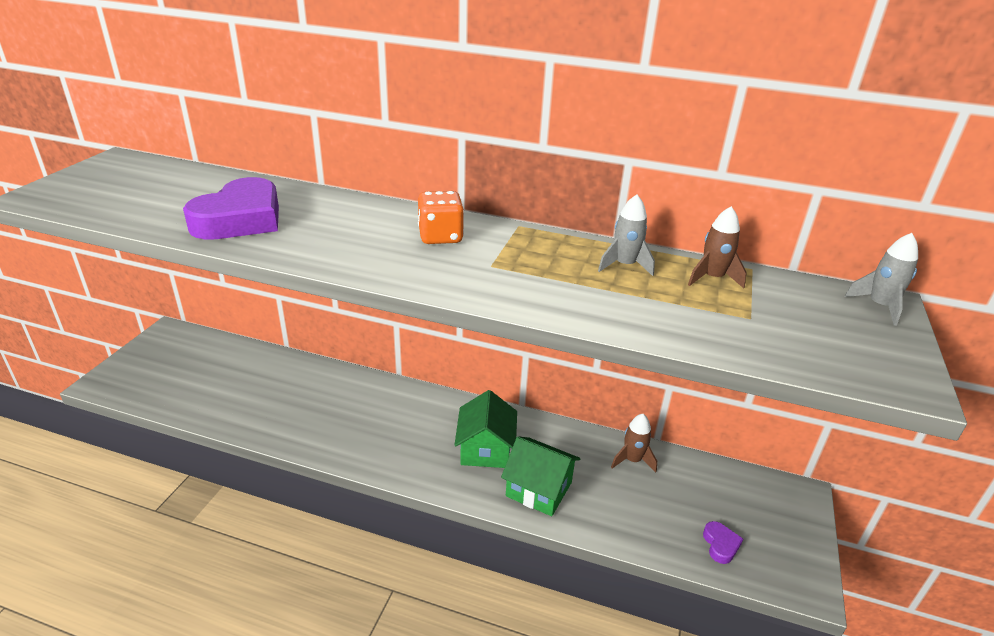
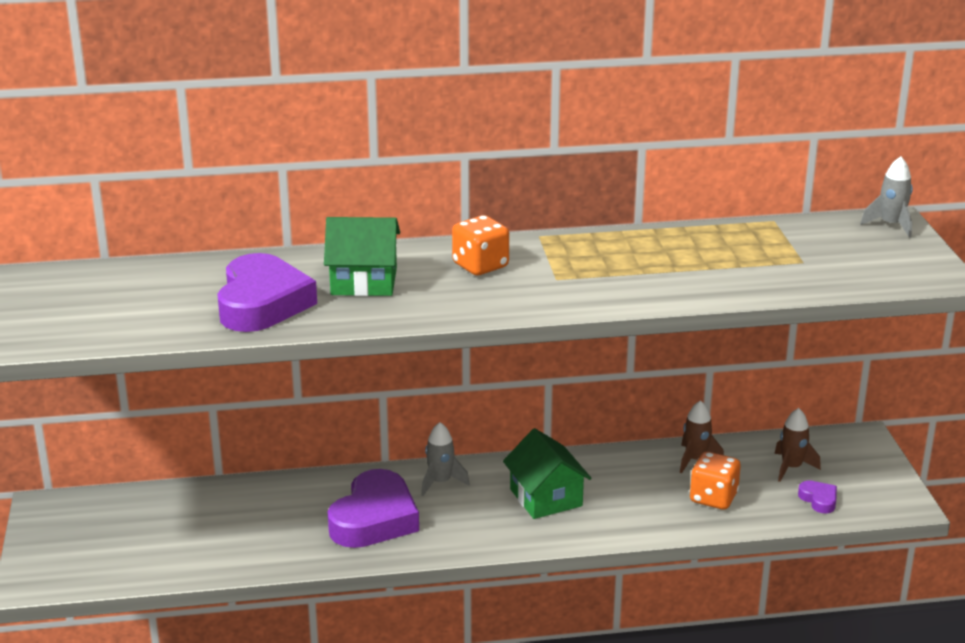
camera: 25 degrees left, 5 degrees down
green house [501,436,580,516] -> green house moved to [324,217,400,296]
grey rocket [598,195,655,276] -> grey rocket moved to [421,422,470,496]
brown rocket [688,206,747,288] -> brown rocket moved to [774,408,821,482]
none -> purple heart [328,469,419,548]
none -> orange dice [689,452,741,509]

